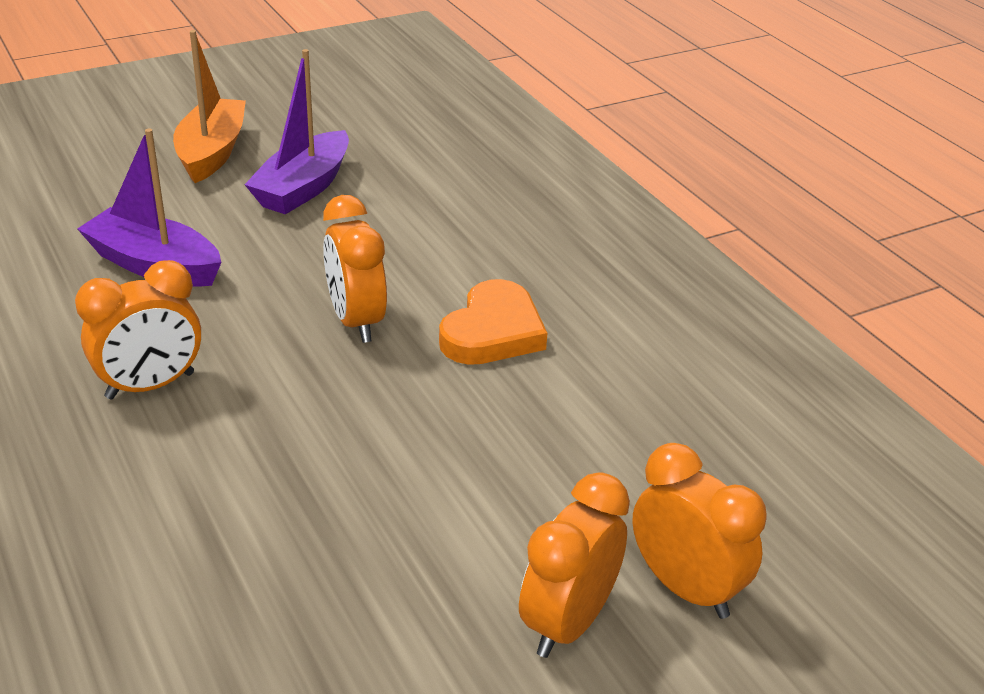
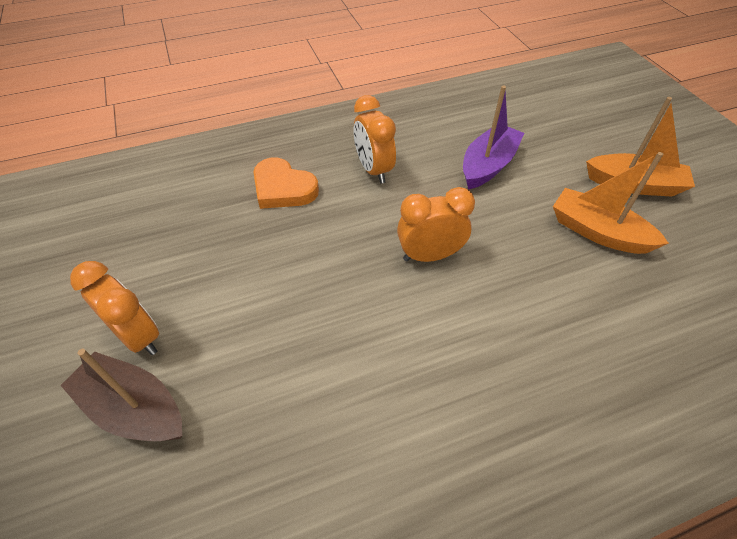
camera: 100 degrees right, 15 degrees up
purple boat [244,49,349,214] -> orange boat [553,152,669,254]
orange heart [439,279,547,365] -> orange heart moved to [253,158,319,209]
orange clock [632,443,767,619] -> brown boat [60,349,182,441]

